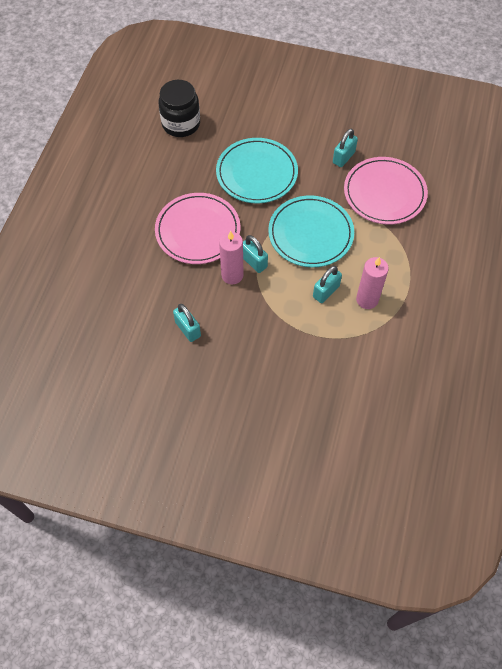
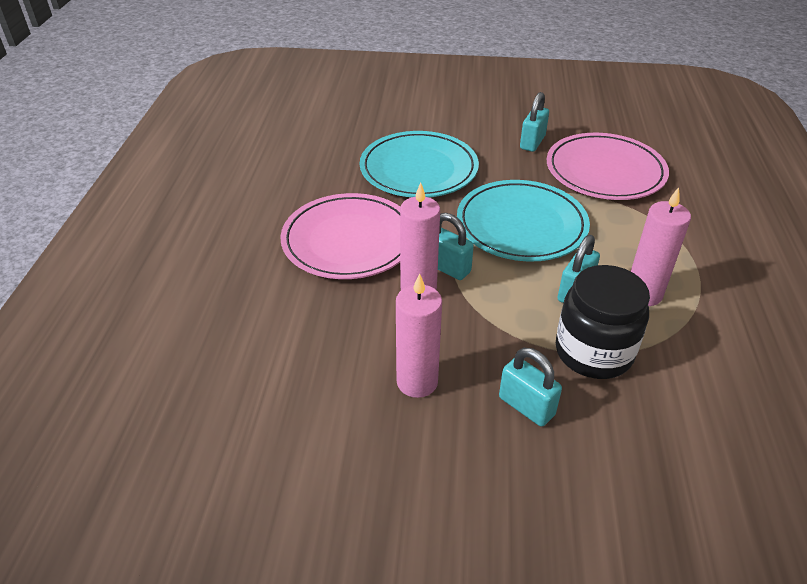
camera: 10 degrees left, 20 degrees down
black jar [159,80,200,137] -> black jar moved to [556,265,650,379]
turquoise padlock [173,304,201,342] -> turquoise padlock moved to [499,348,562,426]
none -> pink candle [396,273,442,398]

